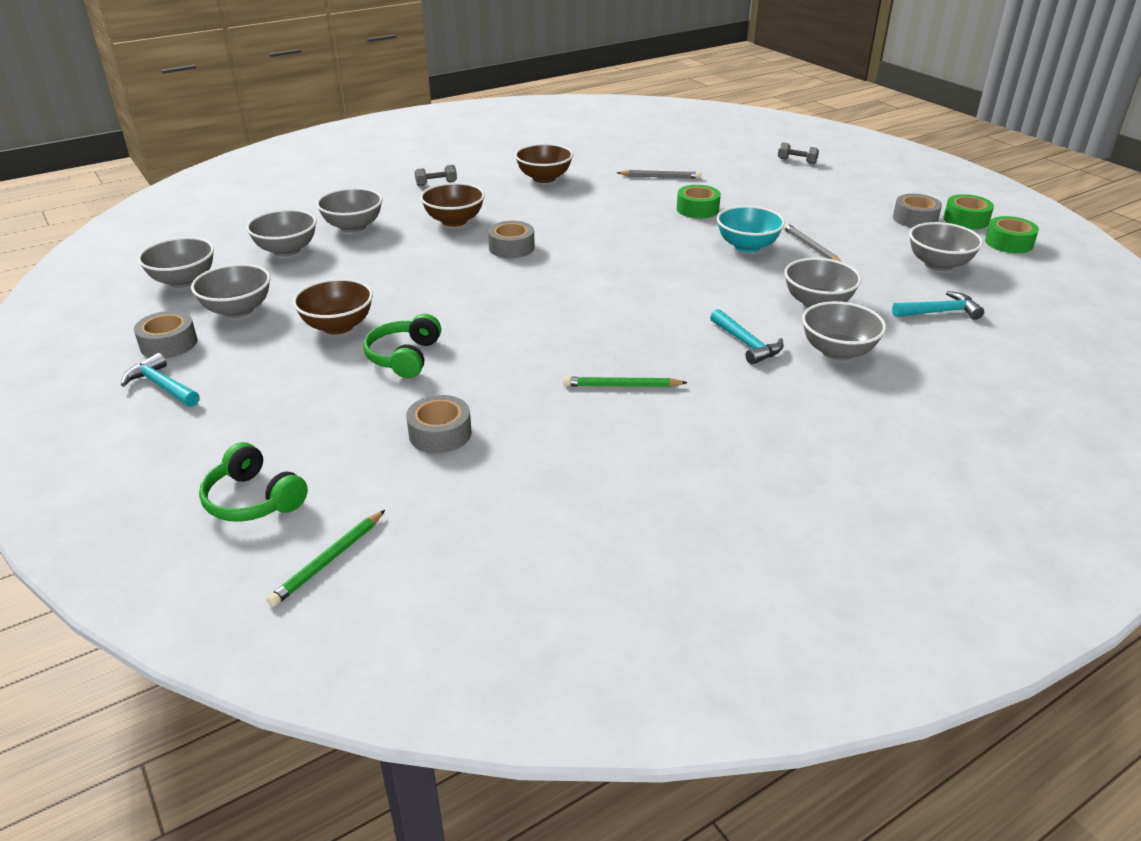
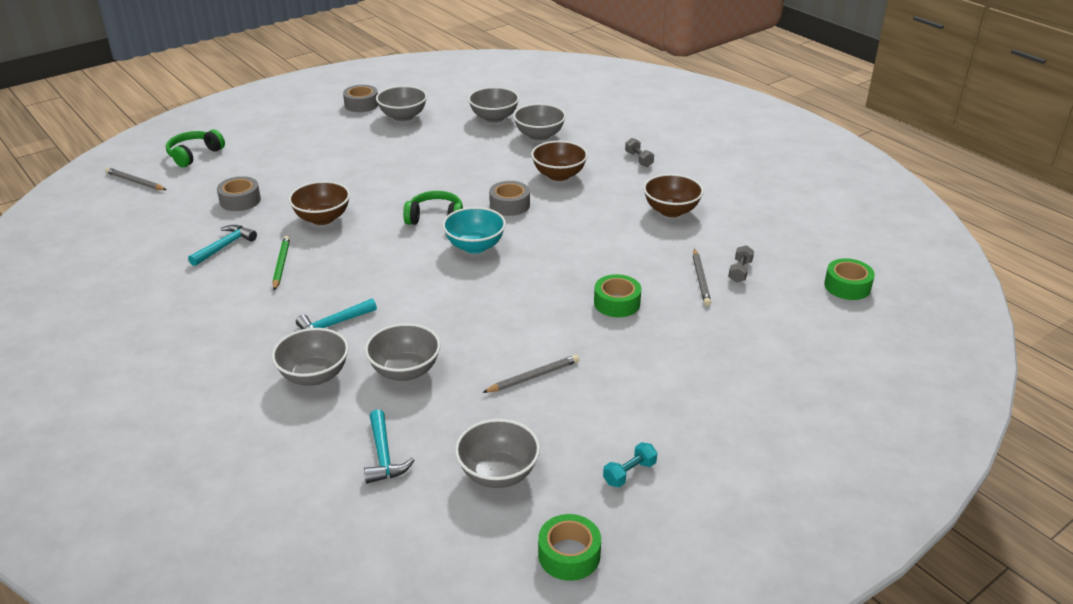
camera: 85 degrees right, 0 degrees up
turquoise hammer [121,353,200,407] -> turquoise hammer moved to [188,225,257,266]
grey bowl [138,237,214,288] -> none
green pencil [267,510,385,607] -> grey pencil [105,167,167,190]
brown bowl [293,278,373,335] -> brown bowl moved to [288,181,350,225]
green headphones [363,314,441,378] -> green headphones moved to [403,191,463,225]
turquoise bowl [717,206,785,253] -> turquoise bowl moved to [443,207,506,253]
grey dumbbell [778,142,819,164] -> grey dumbbell moved to [728,245,754,283]
grey tape [893,194,942,228] -> turquoise dumbbell [603,442,657,487]
green tape [944,194,994,229] -> green tape moved to [824,258,875,300]

